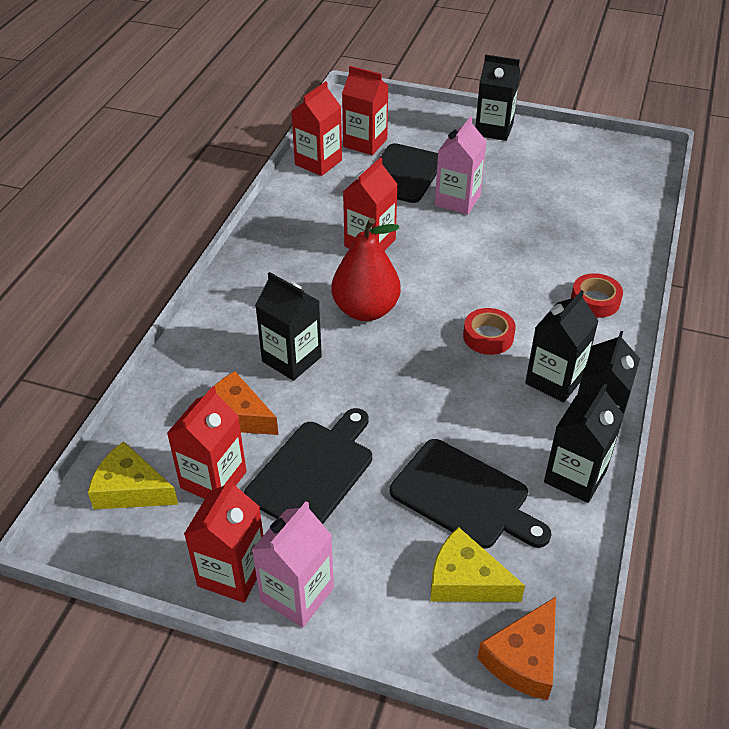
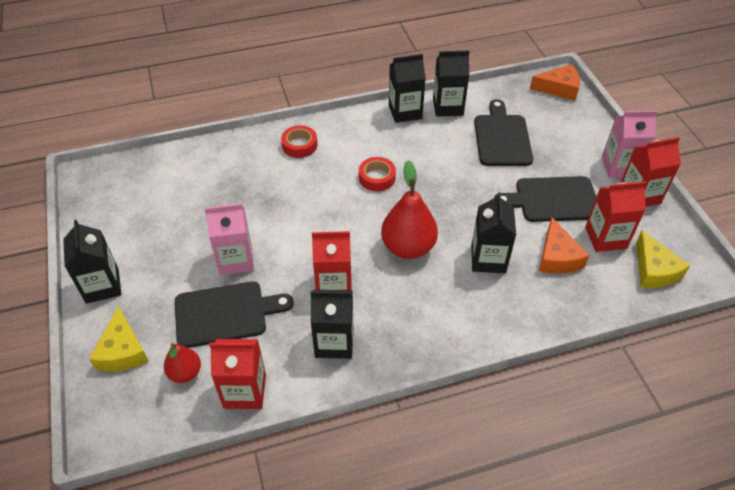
camera: 125 degrees left, 5 degrees up
red carton [342,66,388,155] -> red pear [164,343,201,383]
yellow cheese [430,527,525,602] -> yellow cheese moved to [89,306,149,372]
black carton [525,290,598,403] -> black carton moved to [311,290,354,359]

